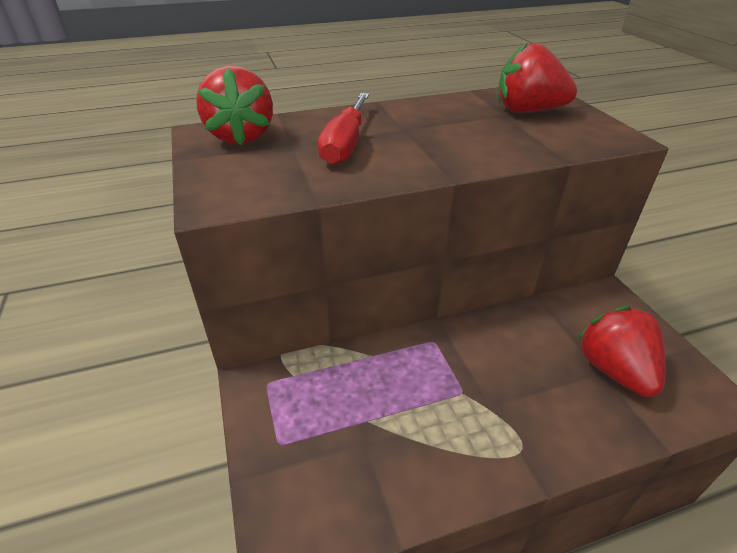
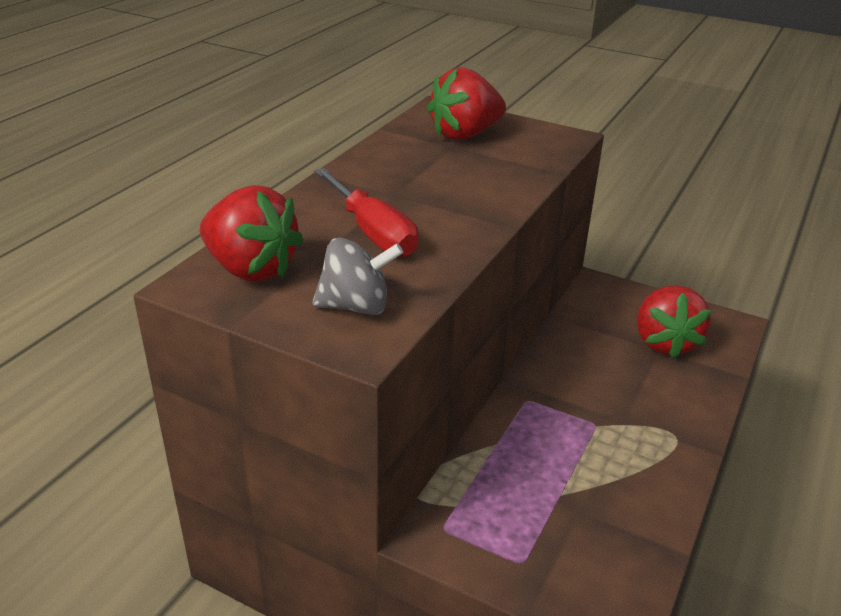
camera: 45 degrees left, 5 degrees down
red strawberry [577,306,665,397] -> red strawberry turned 120 degrees counterclockwise [637,285,711,359]
none -> grey spinning top [312,238,403,315]

